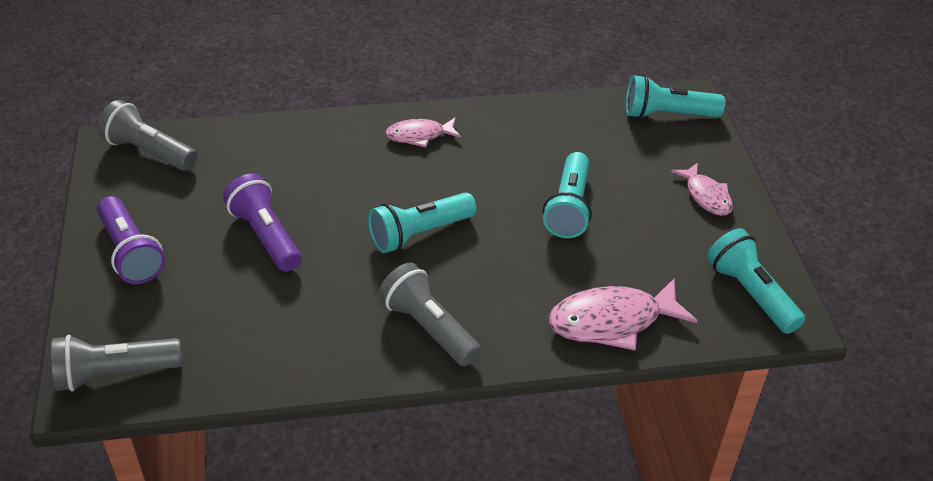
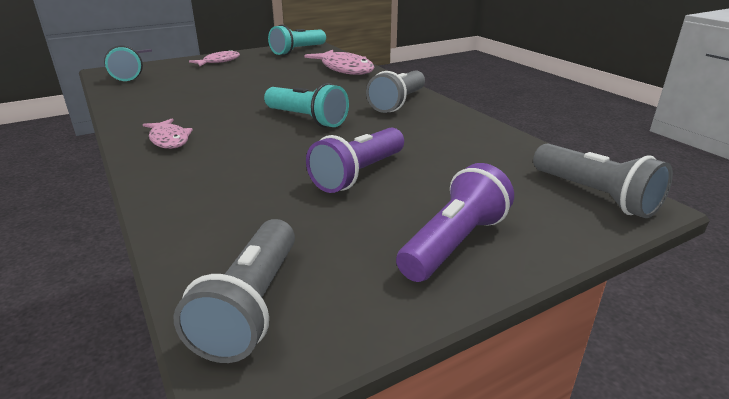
camera: 110 degrees left, 15 degrees down
turquoise flashlight [543,152,592,238] -> none

